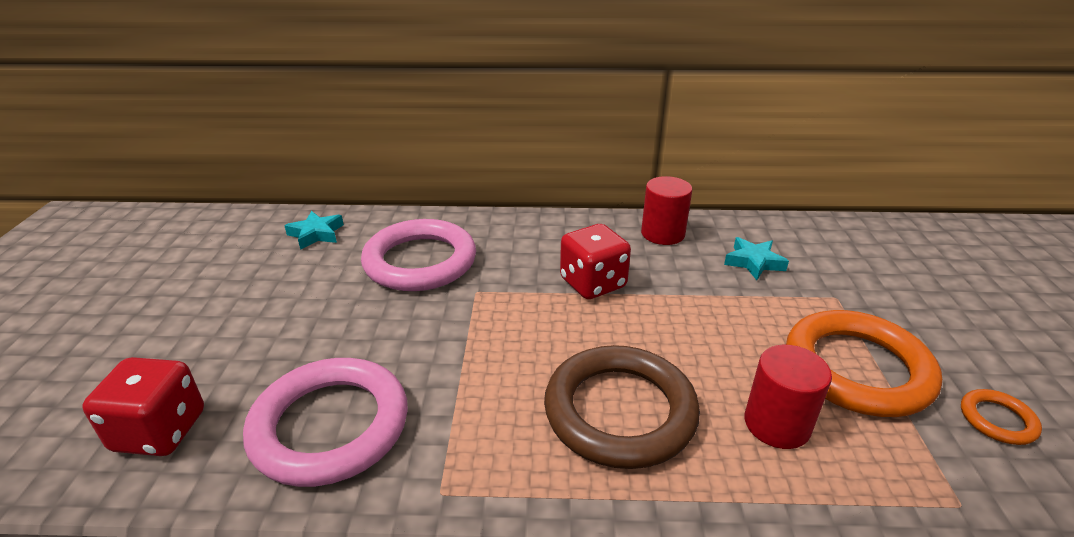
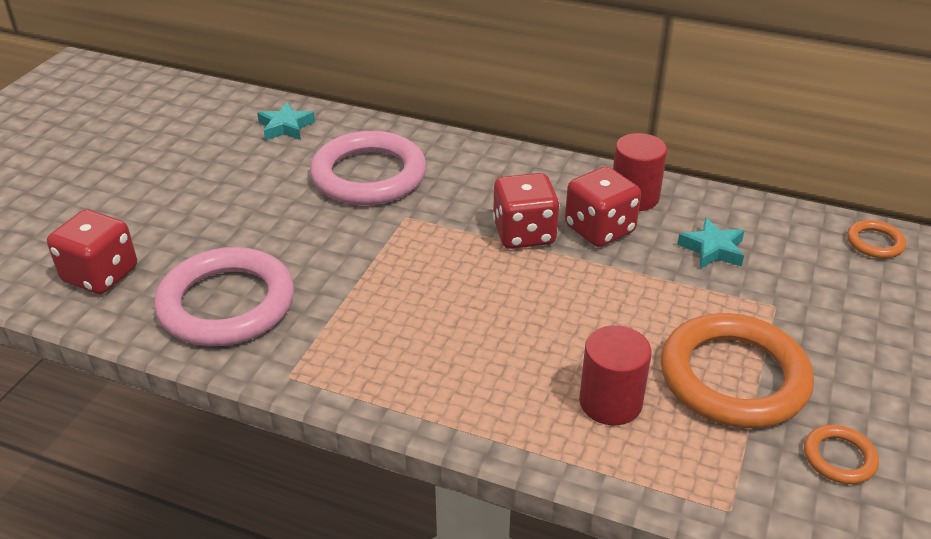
camera: 20 degrees right, 5 degrees up
brown ring [544,345,700,469] -> none
none -> red dice [565,166,641,247]
none -> orange ring [847,220,906,258]

